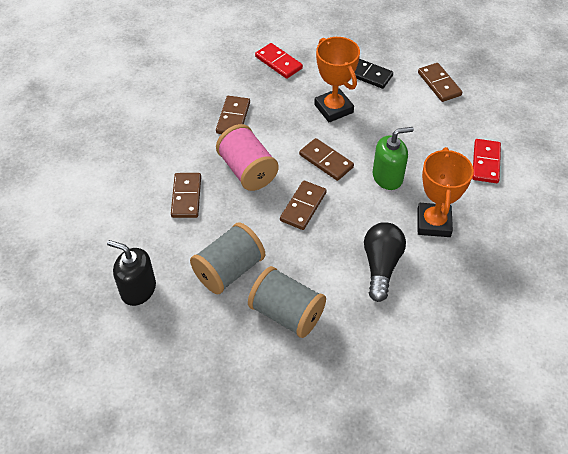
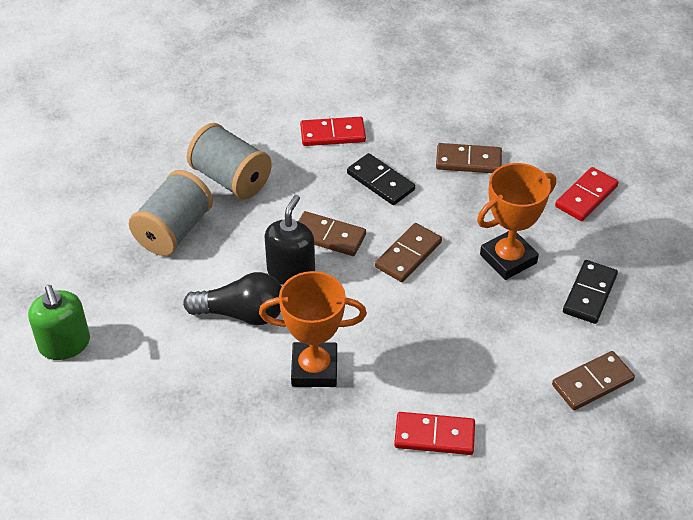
camera: 85 degrees right, 5 degrees down
black soap dispenser [107,240,156,306] -> black soap dispenser moved to [265,195,315,285]
brown domino [171,173,201,218] -> red domino [300,117,366,146]
pink spool [216,124,279,191] -> black domino [347,153,415,205]
green soap dispenser [372,127,414,190] -> green soap dispenser moved to [28,285,90,360]

